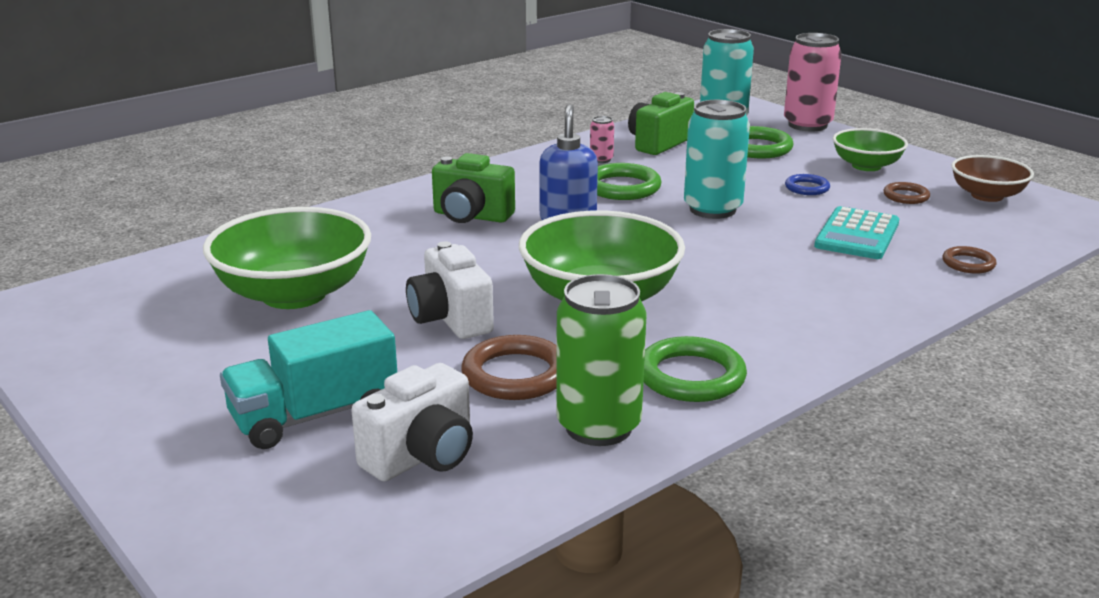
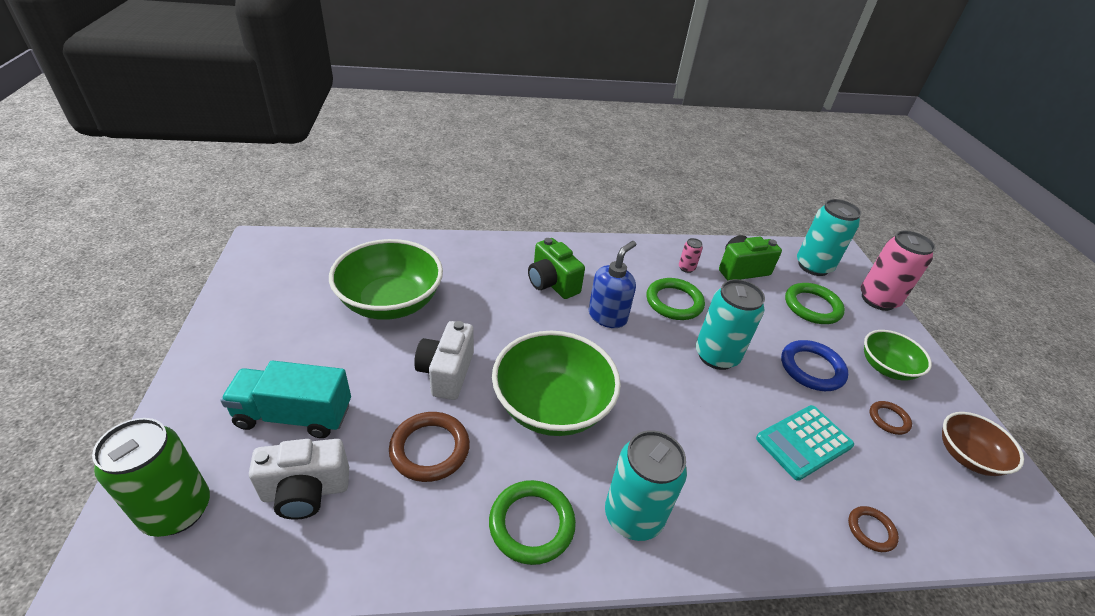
camera: 30 degrees right, 15 degrees up
green can [556,274,647,446] -> green can moved to [92,418,210,537]
blue ring [785,174,830,195] -> blue ring [781,340,849,391], size x1.75
none -> turquoise can [605,430,687,541]

